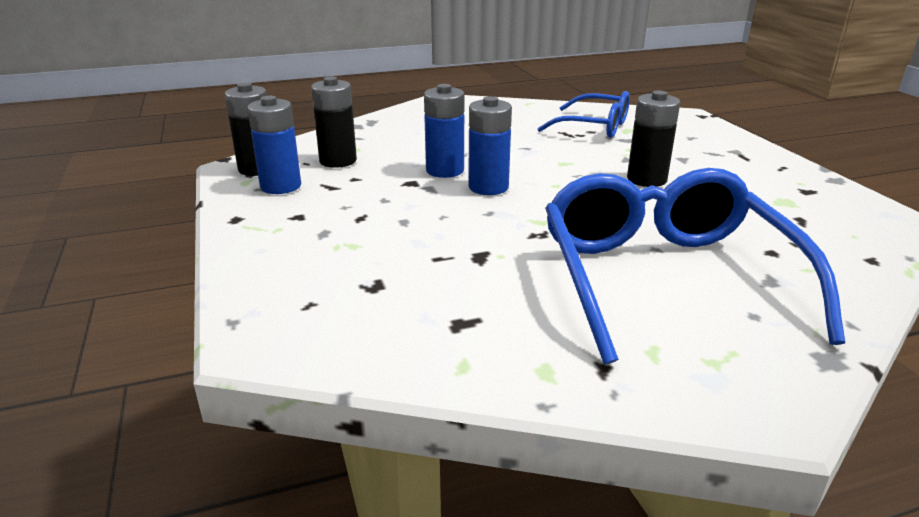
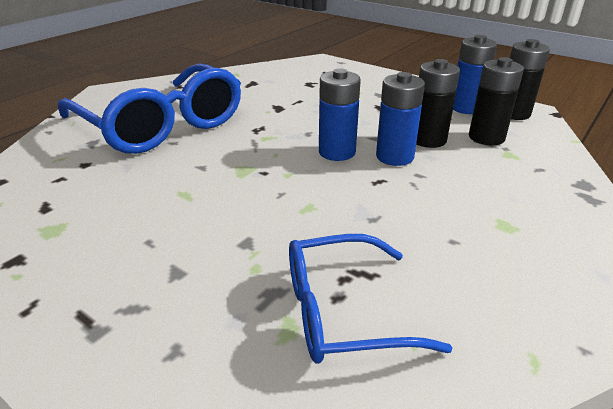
camera: 145 degrees right, 5 degrees up
black battery [627,91,680,187] -> black battery moved to [416,59,460,148]

